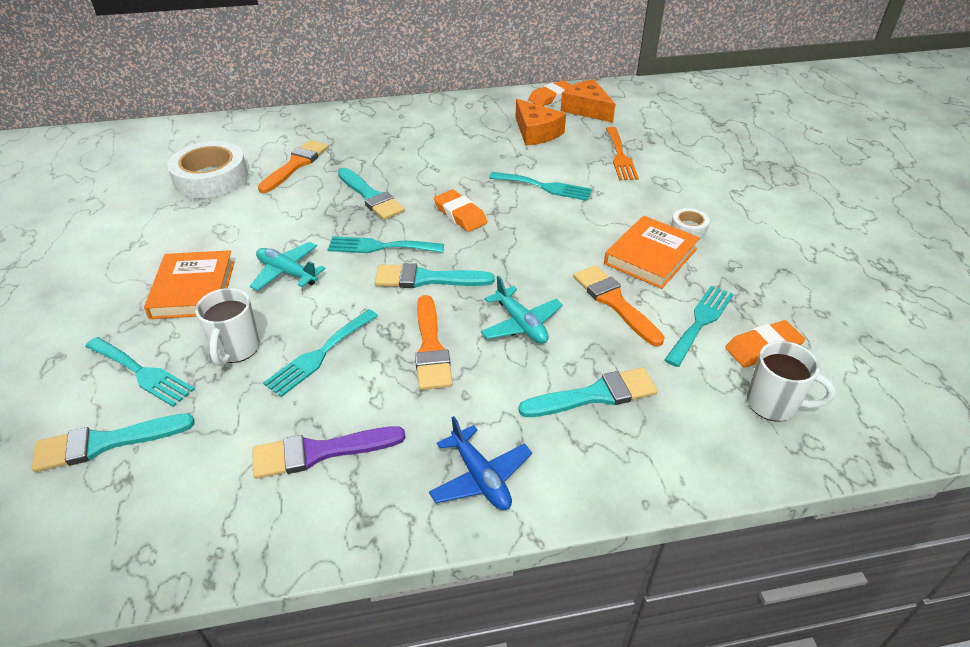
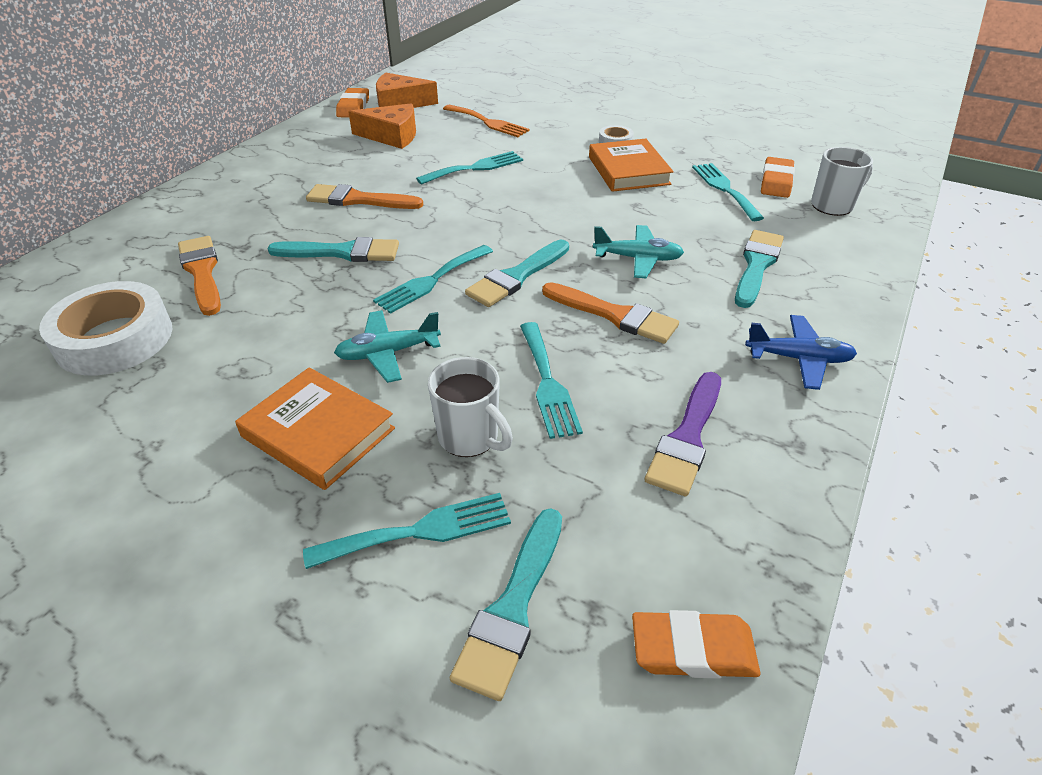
camera: 50 degrees left, 0 degrees up
orange eraser [434,189,488,232] -> orange eraser moved to [632,610,760,679]
orange brush [574,265,665,347] -> orange brush moved to [306,184,424,209]

